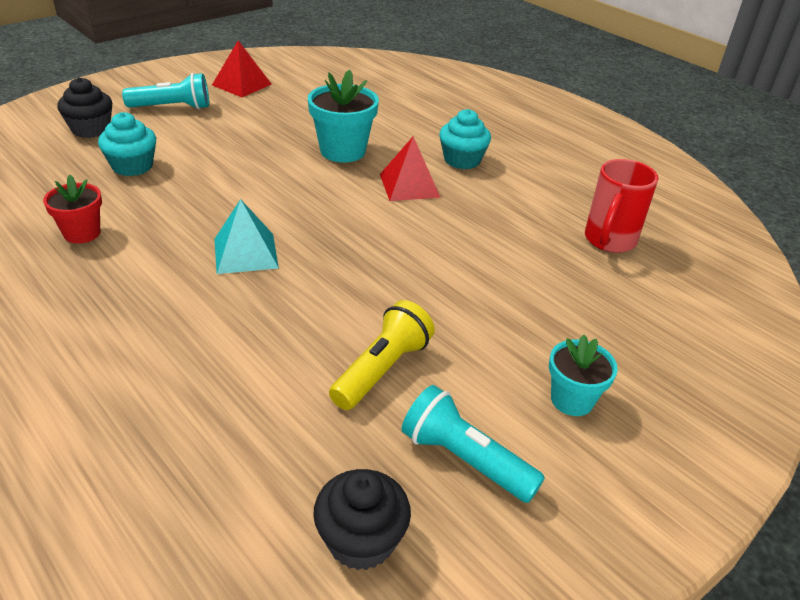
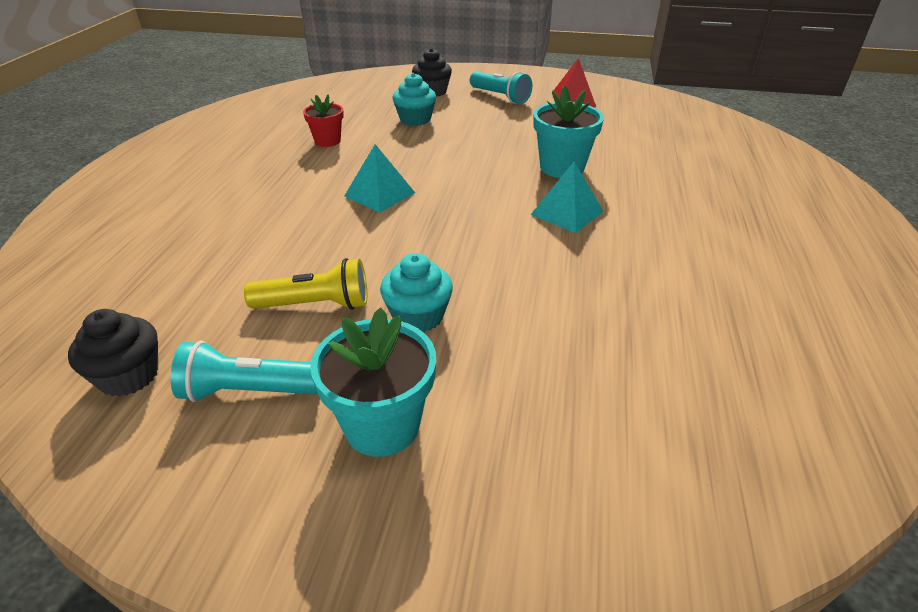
camera: 55 degrees right, 0 degrees up
red pyramid [380,136,441,201] -> turquoise pyramid [531,162,604,233]
turquoise flashlight [402,385,545,503] -> turquoise flashlight turned 90 degrees counterclockwise [171,341,317,402]
turquoise cupcake [439,109,491,169] -> turquoise cupcake moved to [380,253,453,332]
turquoise flower pot [549,335,618,416] -> turquoise flower pot [310,307,436,457], size x1.58
red mug [585,159,658,253] -> none

